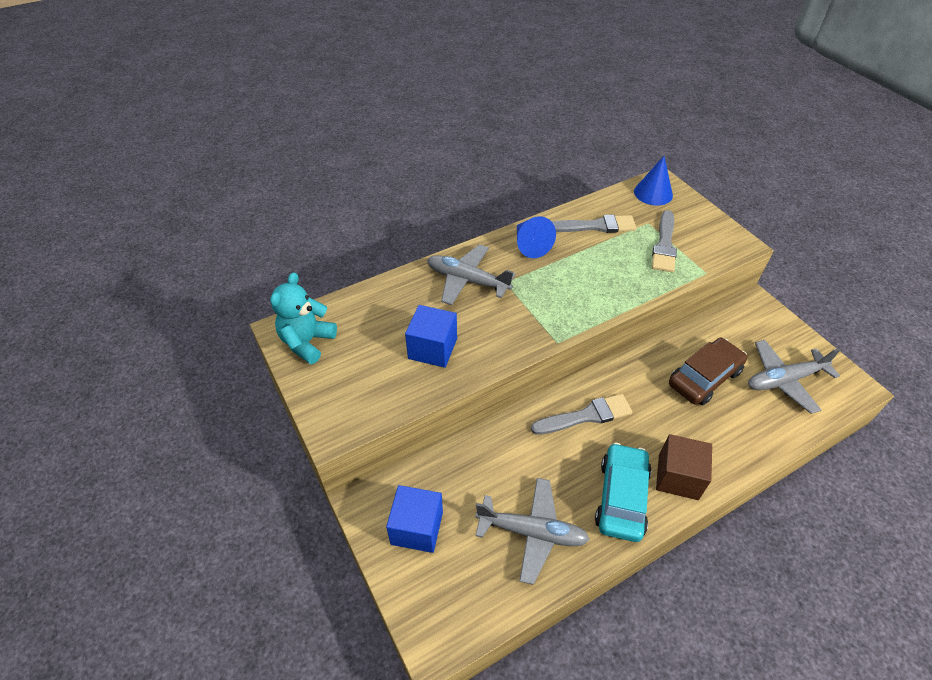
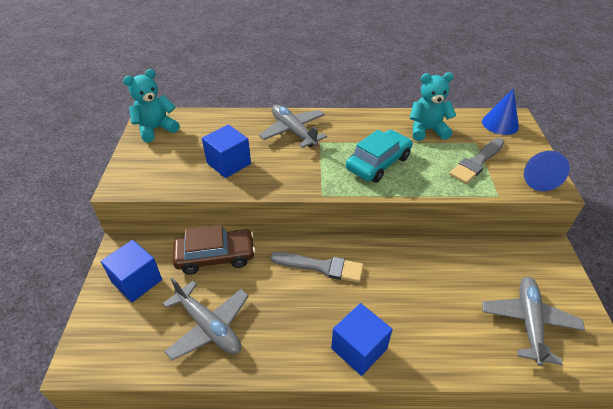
camera: 30 degrees right, 5 degrees down
blue cone [517,216,556,258] -> blue cone moved to [524,151,569,191]
grey brush [551,215,636,233] -> turquoise teddy bear [410,72,456,141]
turquoise car [595,443,651,542] -> turquoise car moved to [346,130,412,183]
brown cube [656,434,712,500] -> blue cube [331,303,393,376]
brown car [669,338,747,405] -> brown car moved to [173,224,255,275]
grey plane [748,340,840,414] -> grey plane turned 90 degrees clockwise [482,277,585,366]

